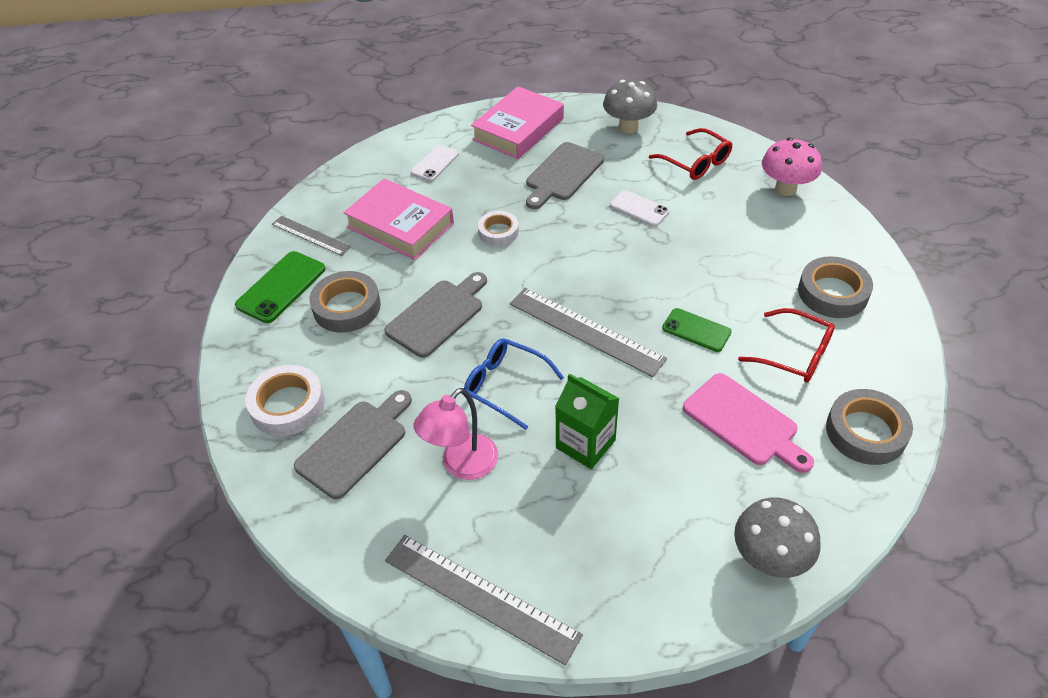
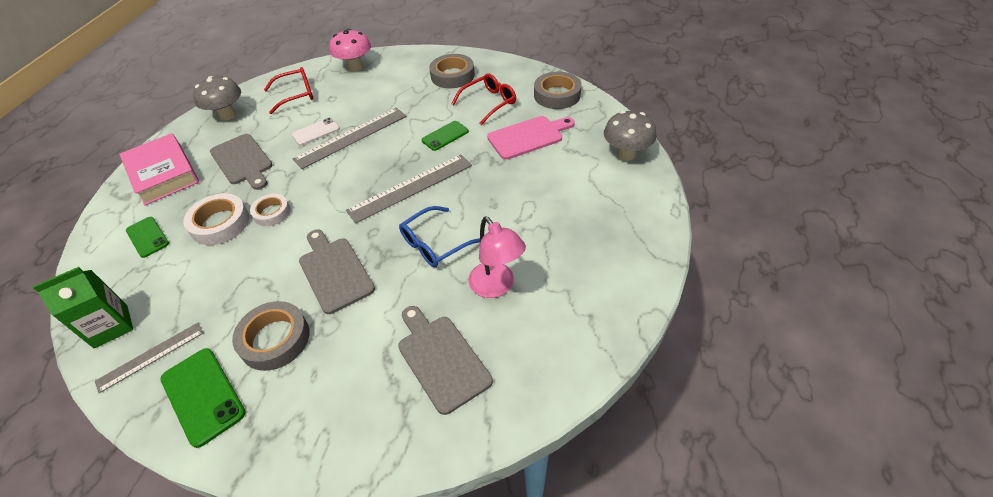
camera: 70 degrees left, 0 degrees up
white tape [245,365,325,436] -> white tape moved to [183,193,249,245]
pink book [343,178,454,260] -> none
grey ruler [385,535,583,665] -> grey ruler moved to [293,108,407,169]
white phone [411,144,459,181] -> green phone [126,217,169,258]
green carton [555,373,620,469] -> green carton moved to [33,267,133,348]

